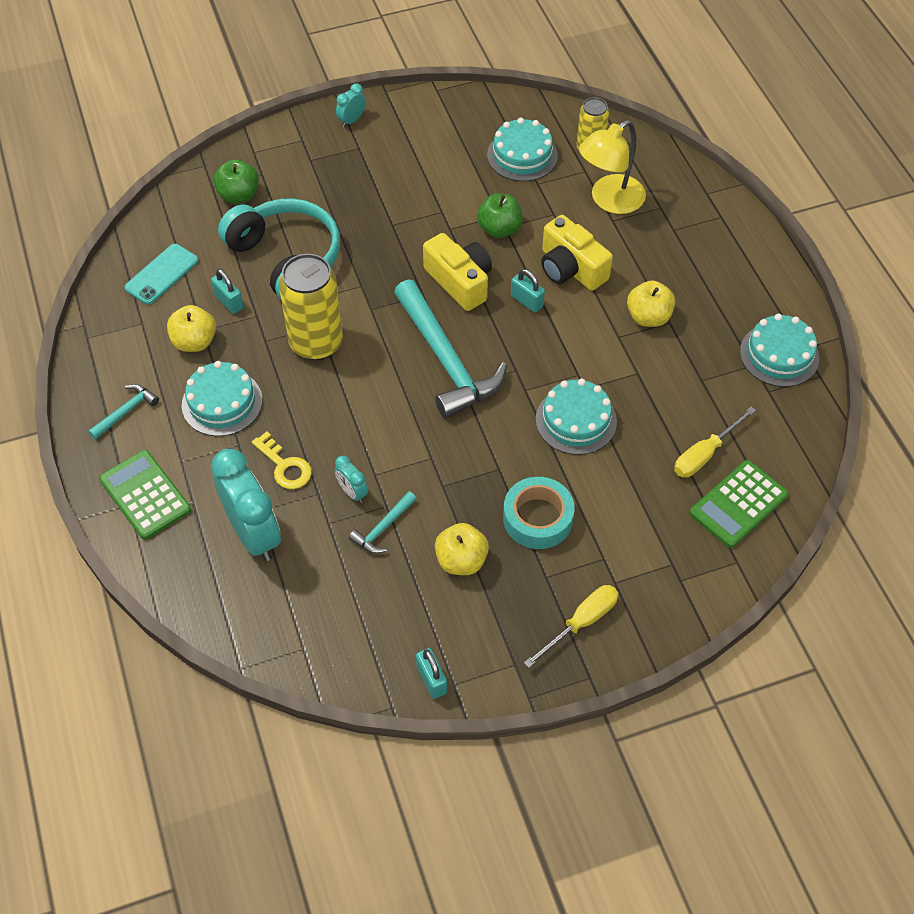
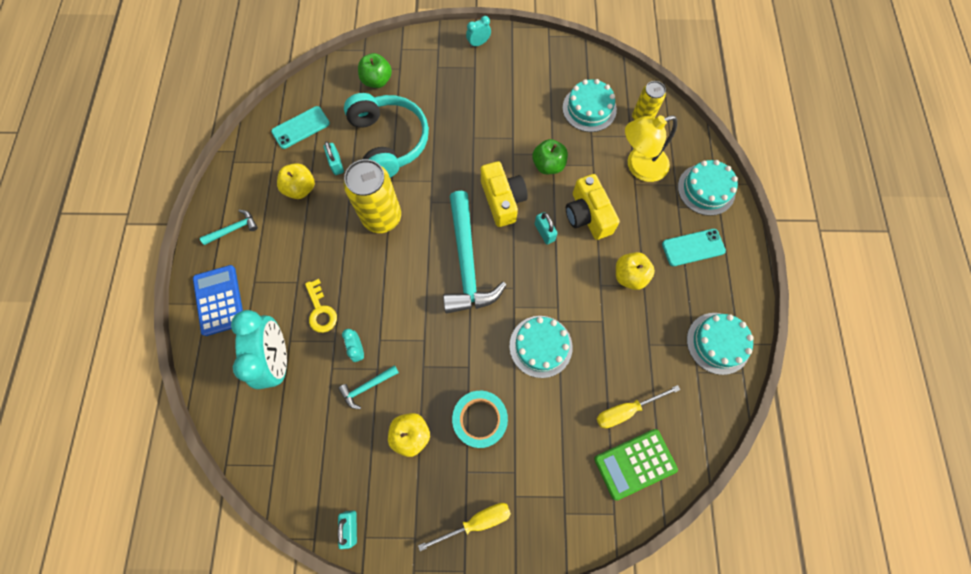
camera: 20 degrees right, 15 degrees up
green calculator [99,450,191,540] -> blue calculator [193,265,243,336]
turquoise cake [182,361,263,436] -> turquoise cake moved to [678,160,738,216]
none -> turquoise phone [662,229,726,266]

